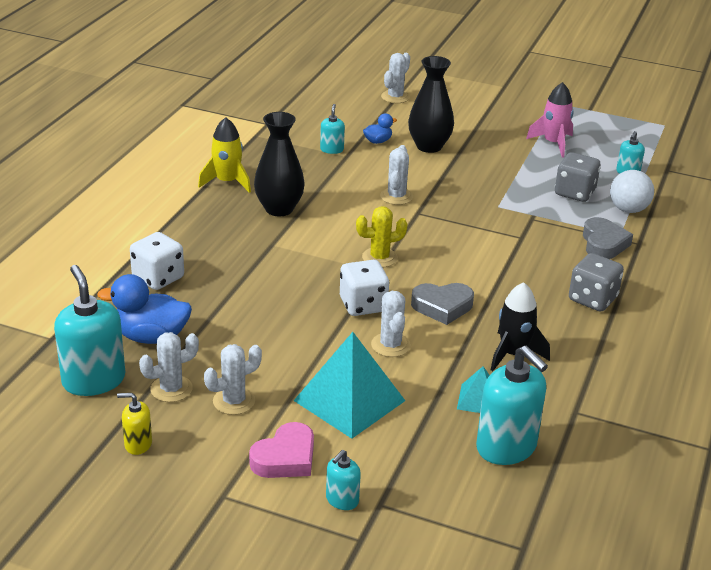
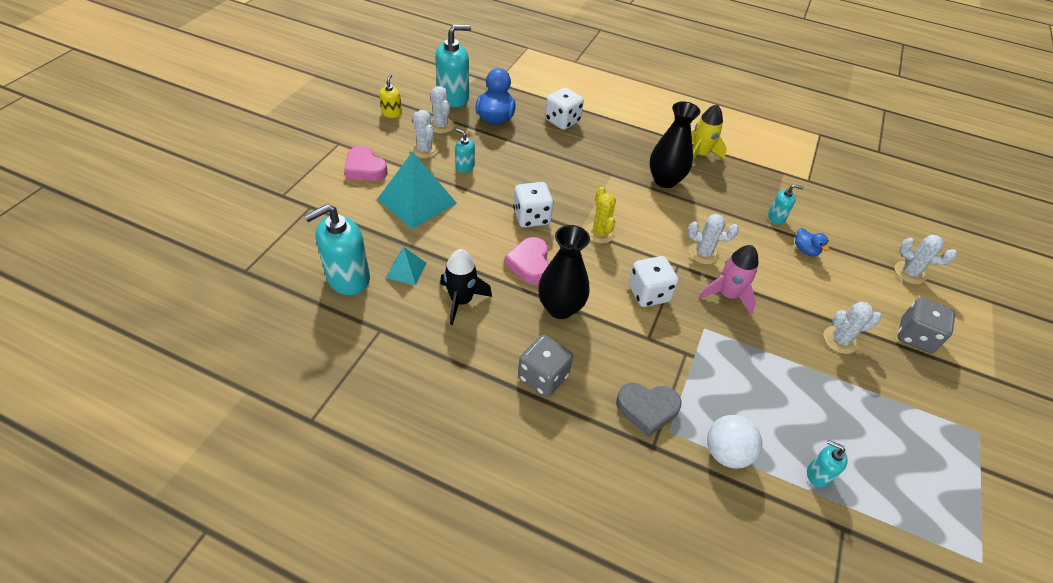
camera: 90 degrees right, 15 degrees up
turquoise soap dispenser [326,450,361,510] -> turquoise soap dispenser moved to [455,129,475,173]
white cactus [371,291,411,357] -> white cactus moved to [823,302,881,354]
black vase [408,56,454,153] -> black vase moved to [538,225,590,319]
grey heart [411,283,474,325] -> pink heart [505,237,549,285]
pink rocket [526,82,574,157] -> pink rocket moved to [699,245,759,315]
grey dice [555,152,600,202] -> grey dice moved to [898,298,955,353]
none -> white dice [628,256,679,307]

